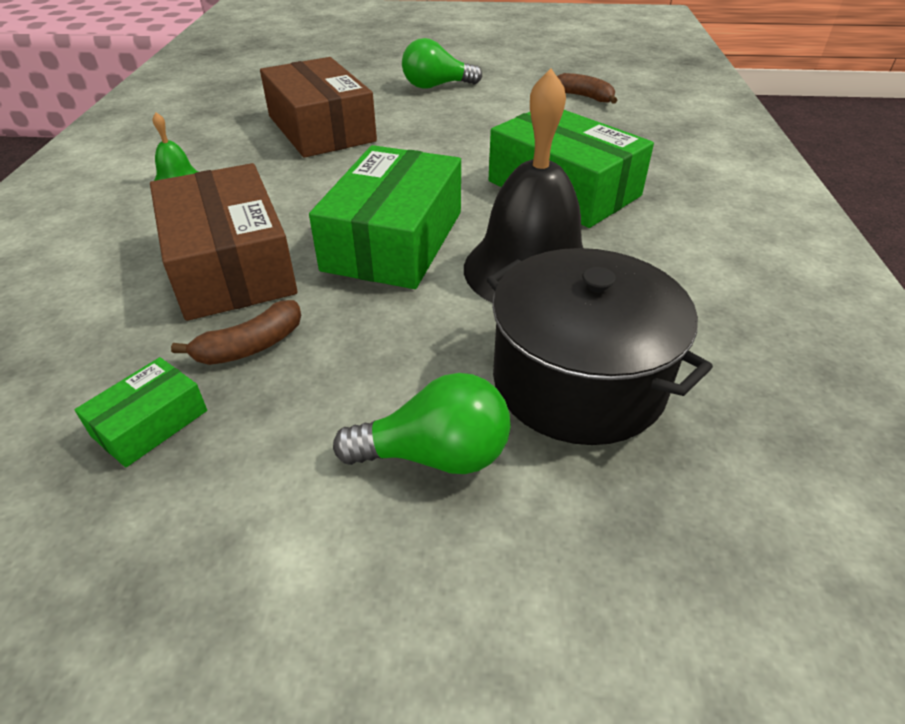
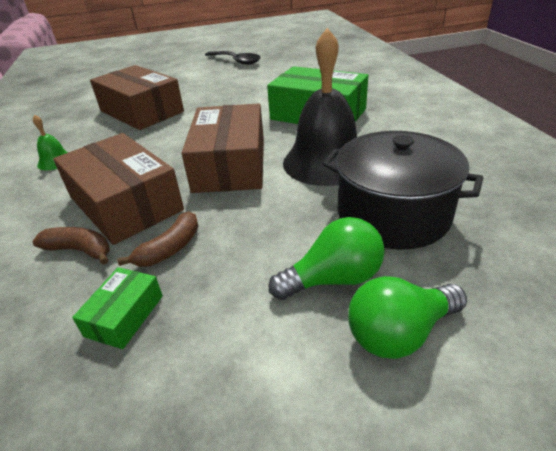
camera: 15 degrees left, 5 degrees down
green box [309,145,461,289] -> brown box [181,103,264,193]
green light bulb [402,38,482,89] -> green light bulb moved to [348,276,467,359]
brown banana [557,73,617,104] -> brown banana moved to [33,227,110,265]
none -> black spoon [205,51,261,65]

